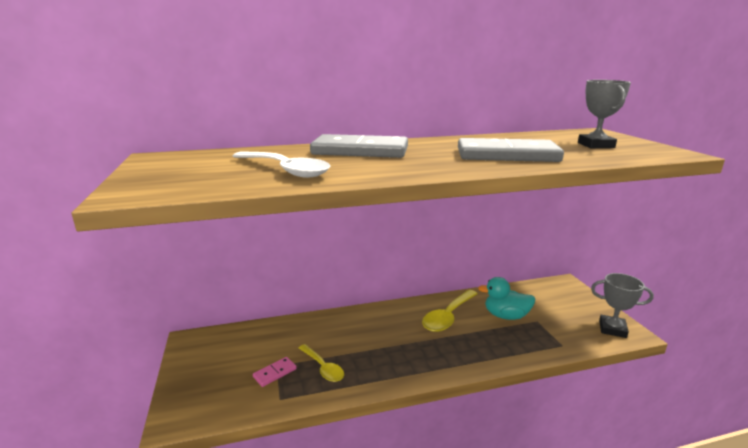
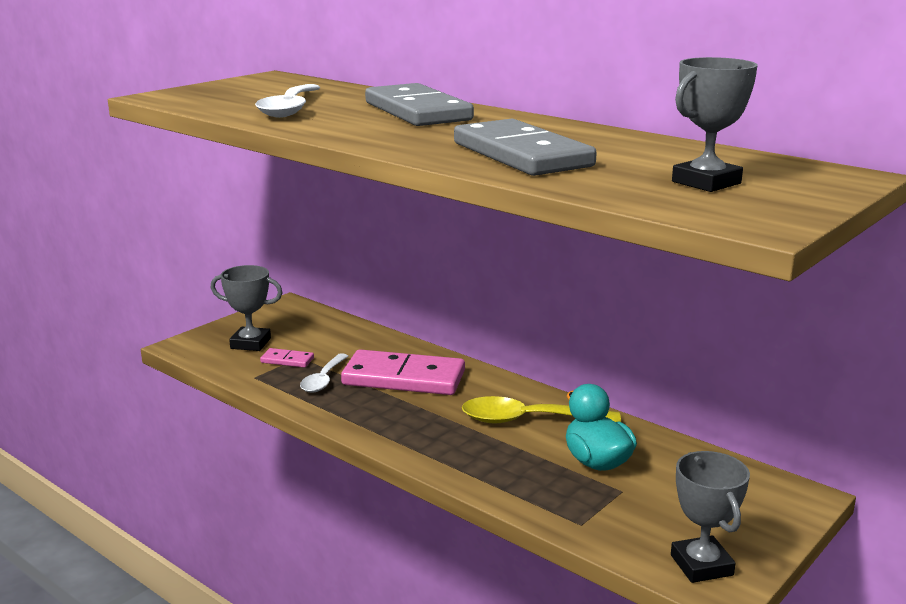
camera: 55 degrees right, 0 degrees up
yellow spoon [299,344,344,382] -> white spoon [300,353,348,393]
none -> grey trophy [210,265,283,351]
none -> pink domino [341,349,465,395]

